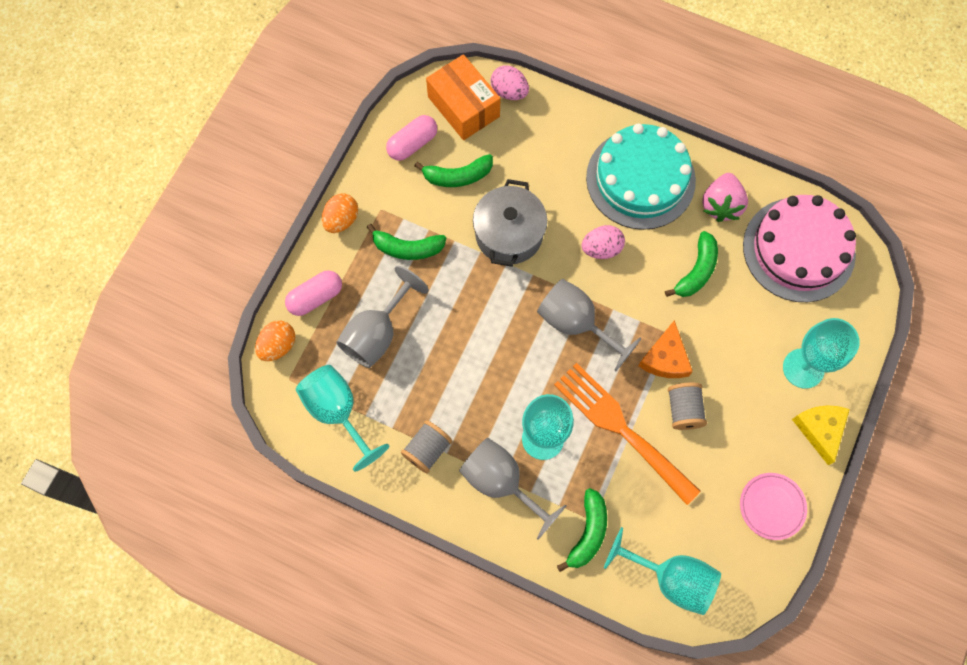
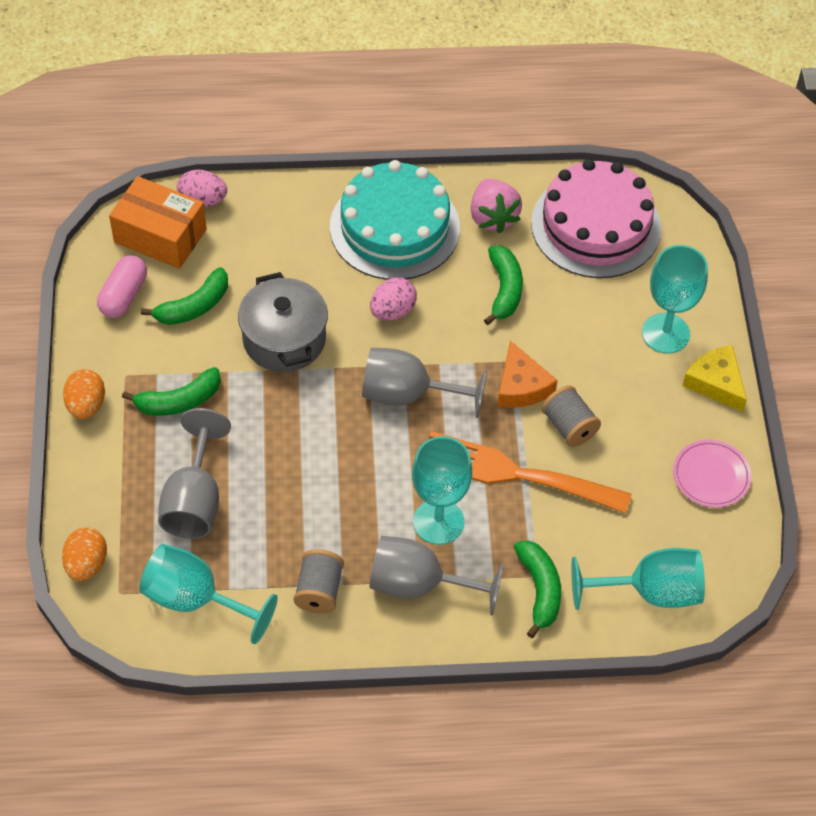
camera: 30 degrees left, 15 degrees down
pink capsule [285,270,342,316] -> none

